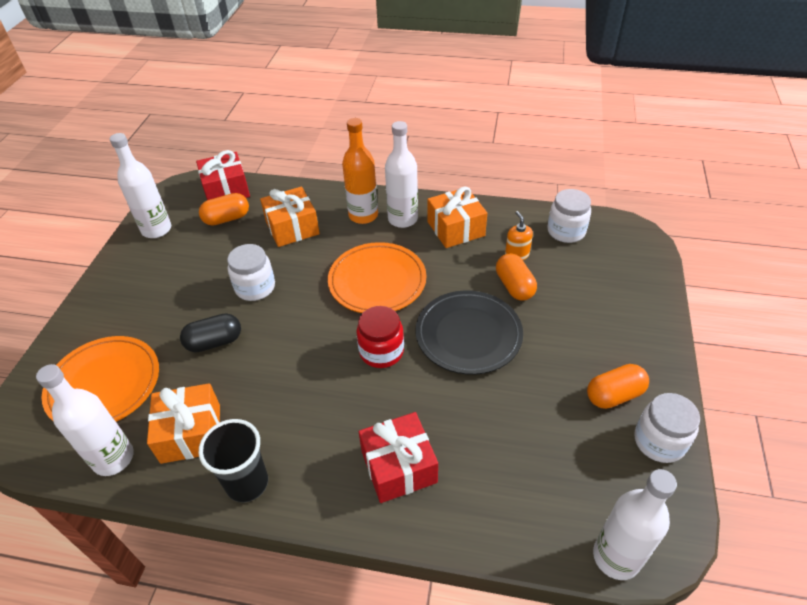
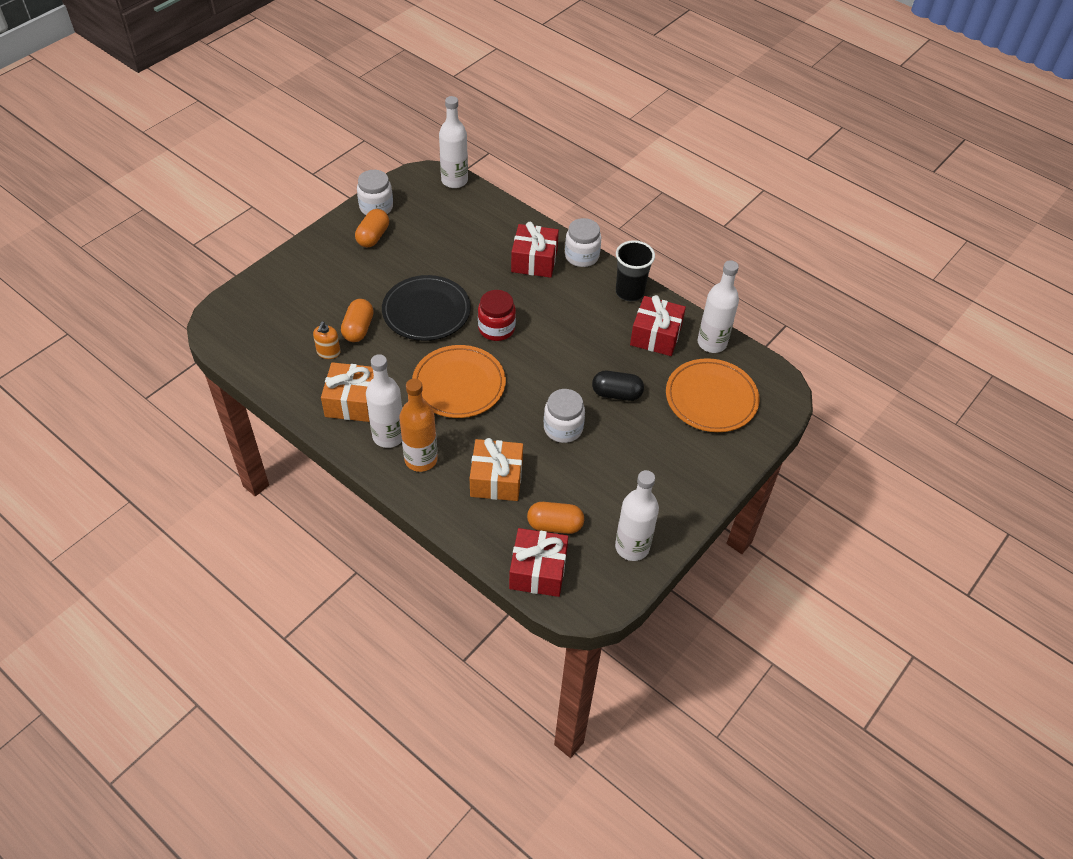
camera: 155 degrees left, 5 degrees up
orange gift [147,383,220,464] -> red gift [630,295,686,356]
white jar [547,189,591,243] -> white jar moved to [565,218,601,267]
orange capsule [587,364,649,409] -> orange capsule turned 75 degrees counterclockwise [355,209,389,248]

